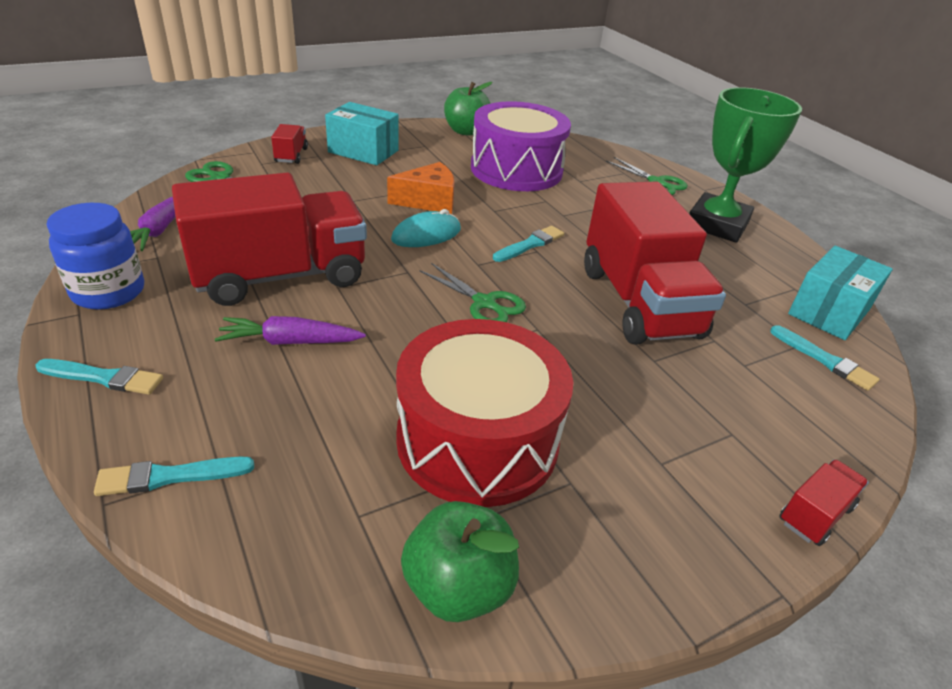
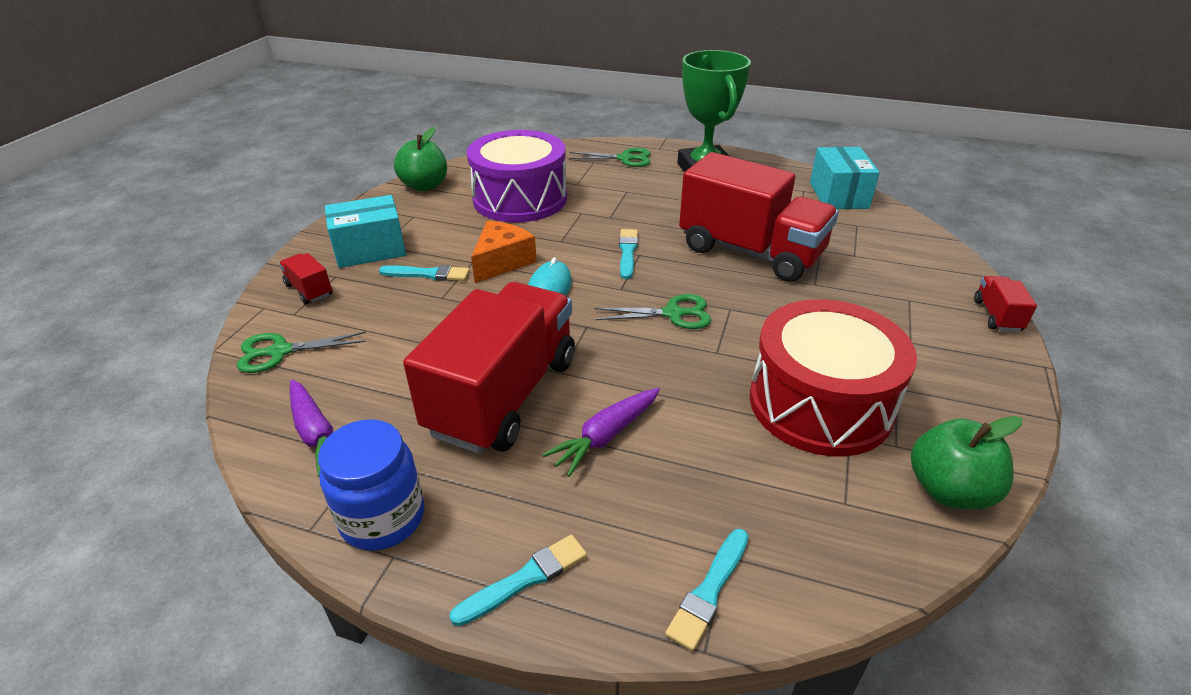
camera: 40 degrees left, 0 degrees up
turquoise brush [770,325,879,391] -> turquoise brush moved to [379,265,470,281]

